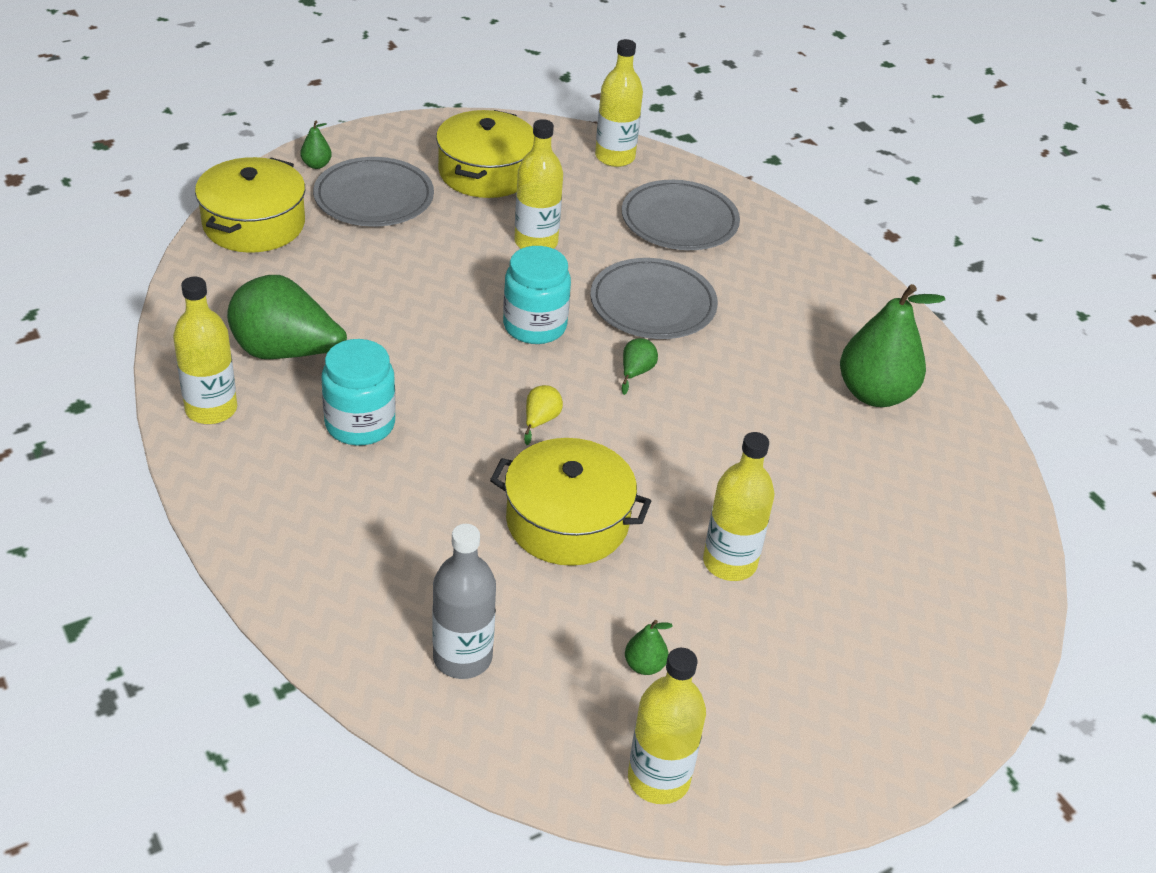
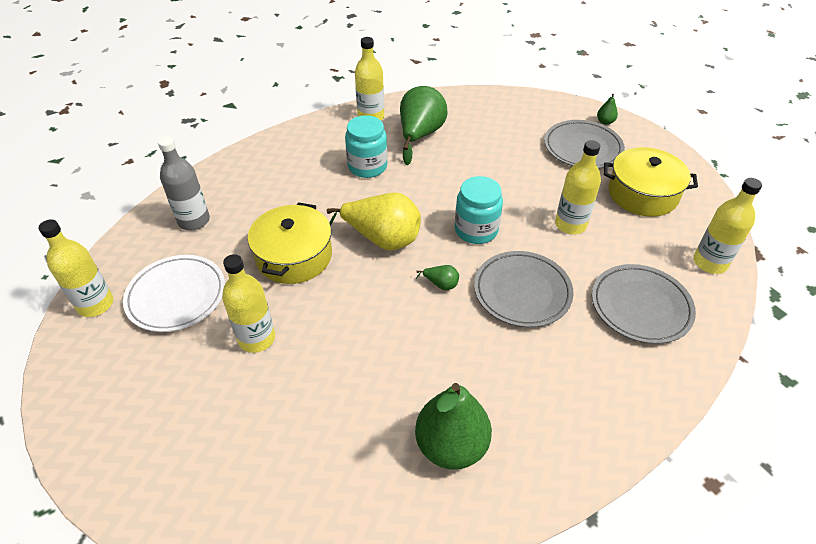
camera: 90 degrees right, 5 degrees up
yellow pot [195,157,305,253] -> none
yellow pear [524,385,563,445] -> yellow pear [327,192,421,251], size x2.36
green pear [625,620,673,675] -> white plate [123,255,225,332]

